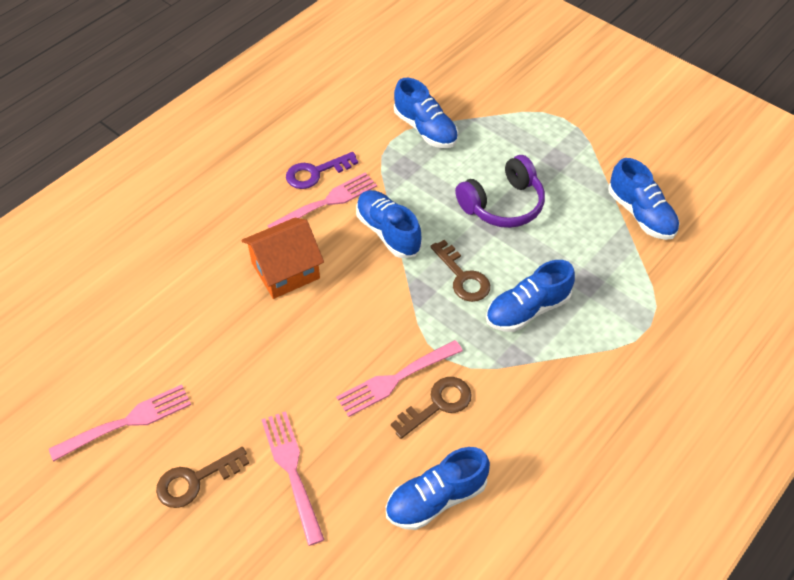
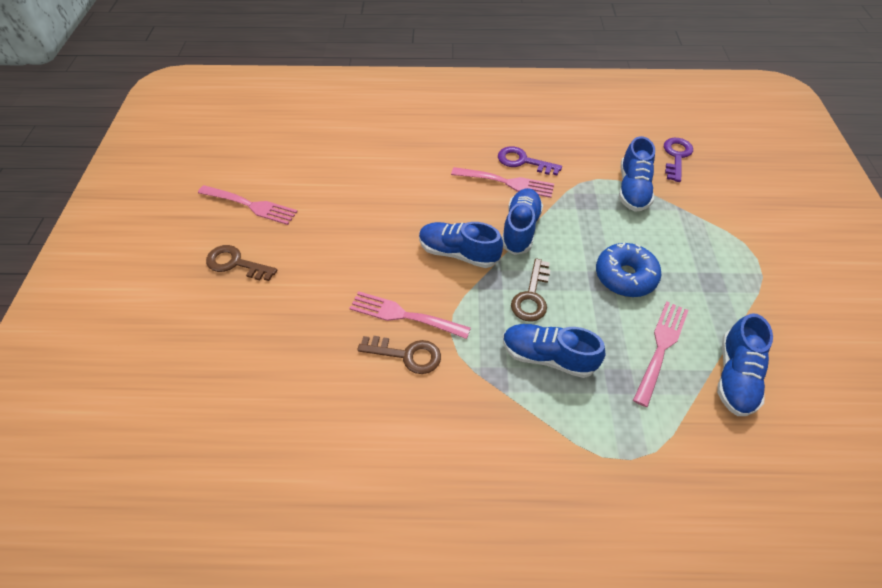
camera: 50 degrees right, 0 degrees up
orange house [242,218,324,299] -> none
pink fork [261,411,325,546] -> pink fork moved to [633,302,689,407]
blue shoe [386,447,490,530] -> blue shoe moved to [419,222,503,268]
purple headphones [455,155,545,228] -> blue donut [596,243,661,297]
none -> purple key [664,138,693,182]

